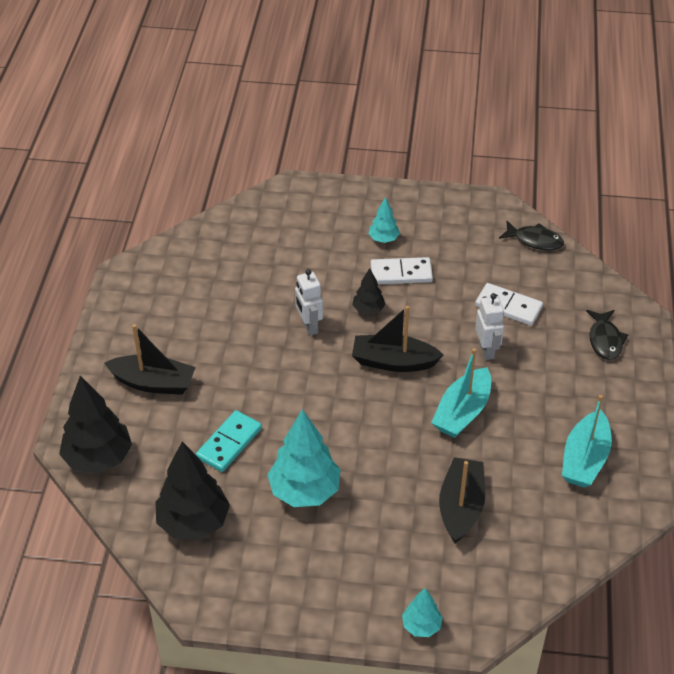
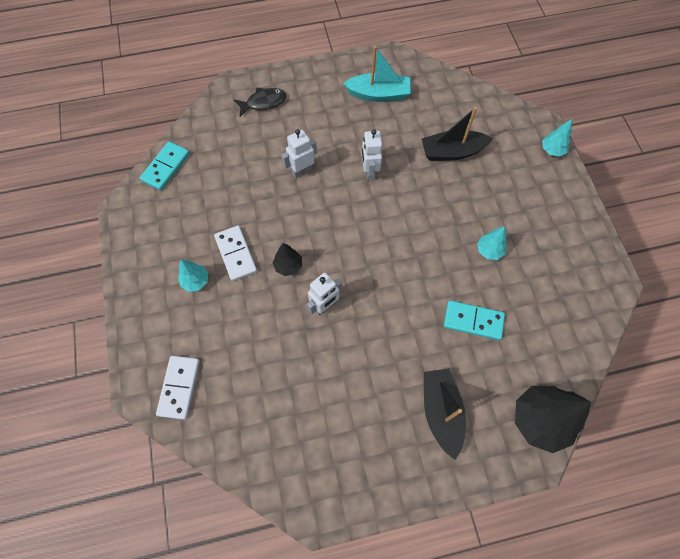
camera: 110 degrees left, 20 degrees up
black tree [155,441,230,540] -> none
turquoise tree [267,409,341,507] -> turquoise tree [477,226,507,260], size x0.51
black boat [352,306,443,372] -> none
turquoise boat [431,348,491,438] -> white robot [362,129,382,180]
white domino [475,283,543,326] -> white domino moved to [156,356,200,420]
black fish [499,221,564,251] -> turquoise domino [140,141,190,191]

